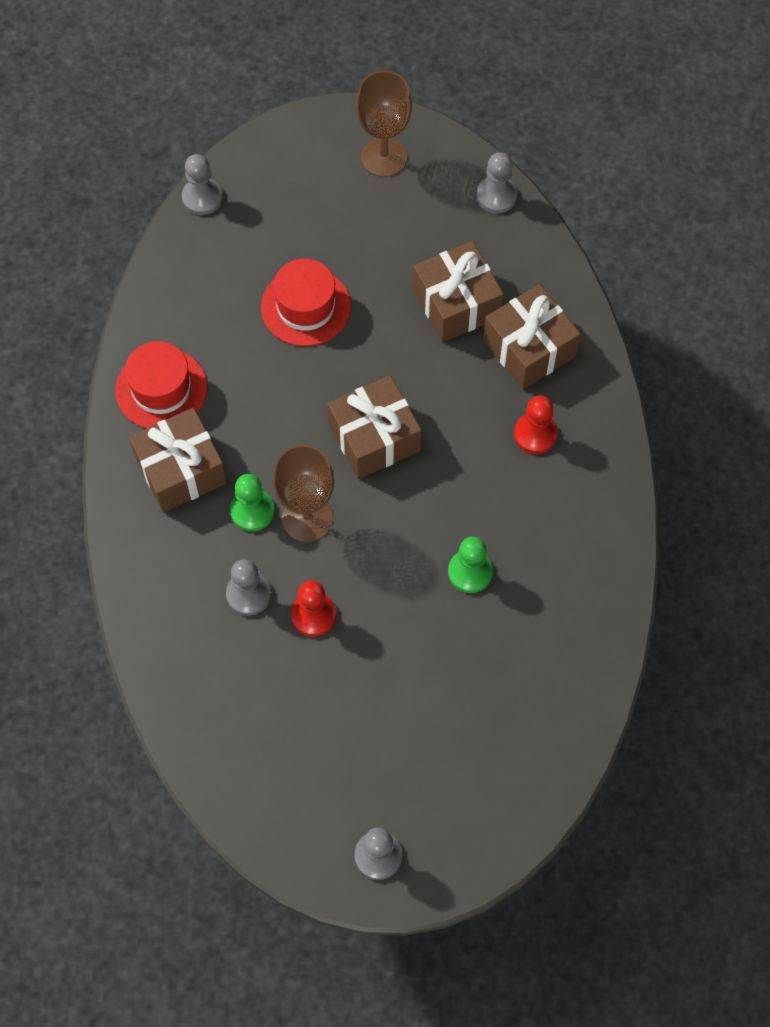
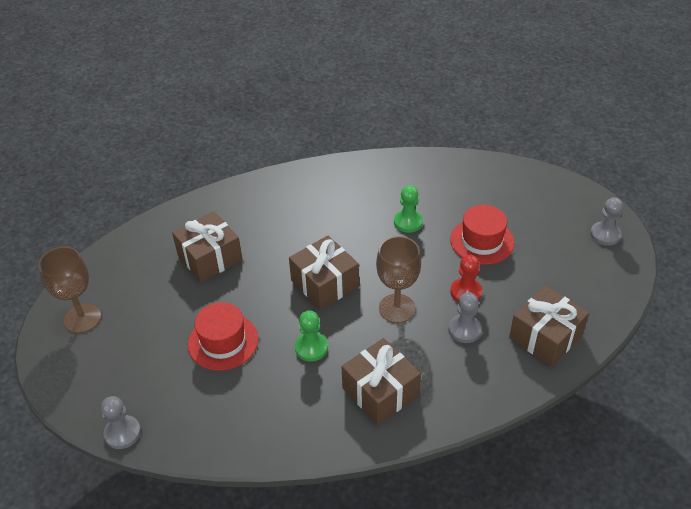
camera: 100 degrees left, 20 degrees down
red hat [115,341,208,428] -> red hat moved to [450,205,515,265]
green pawn [230,474,275,531] -> green pawn moved to [295,310,328,362]
grey pawn [477,152,517,213] -> none
brown gift [483,284,581,389] -> brown gift moved to [509,285,589,367]
red pawn [514,395,558,454] -> none

